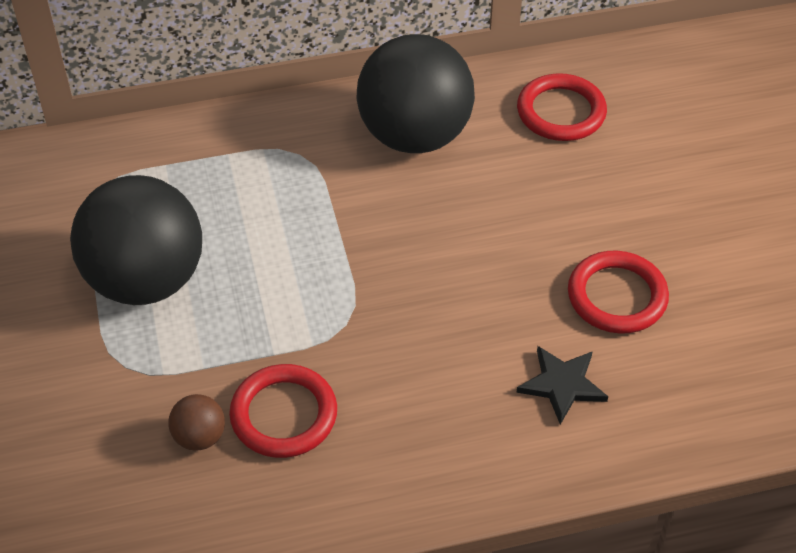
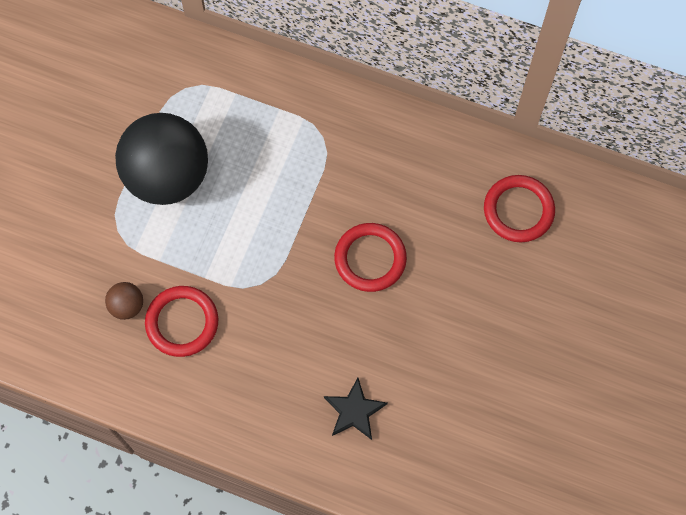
camera: 35 degrees right, 20 degrees up
black ball [357,34,475,153] -> none
red ring [568,251,669,334] -> red ring moved to [334,223,407,292]

